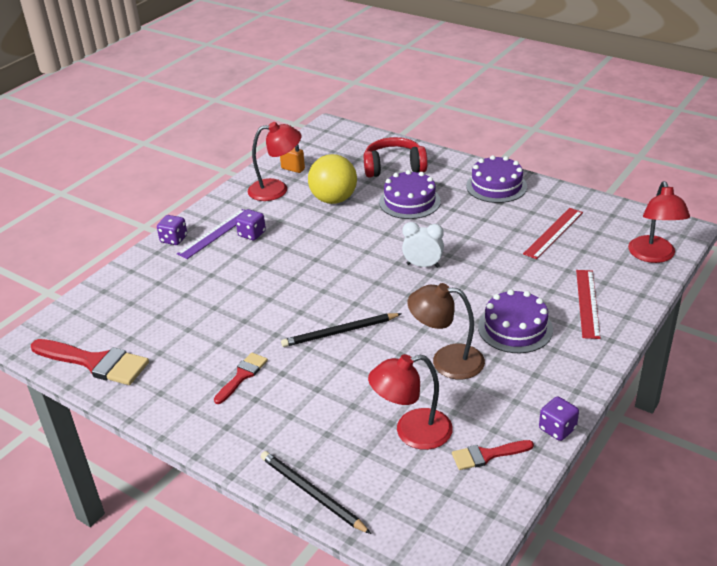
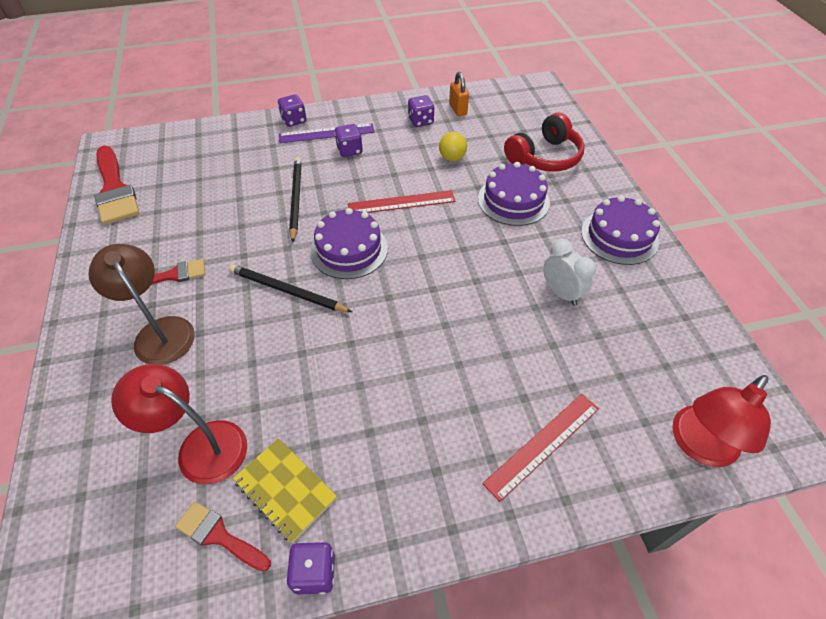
camera: 40 degrees right, 15 degrees up
red lamp [248,122,302,201] -> purple dice [408,95,434,127]
black pencil [261,451,371,534] -> black pencil moved to [289,157,302,243]
yellow ball [308,154,357,204] -> yellow ball [439,132,467,161], size x0.52
red headphones [364,137,428,178] -> red headphones turned 105 degrees clockwise [504,113,585,172]
white clock [402,222,444,268] -> white clock moved to [544,239,596,306]
brown lamp [407,283,485,379] -> brown lamp moved to [88,244,195,365]
purple cake [478,289,553,353] -> purple cake moved to [310,208,388,279]
red ruler [523,208,583,259] -> red ruler moved to [348,190,456,213]
none -> yellow notebook [233,438,337,543]

